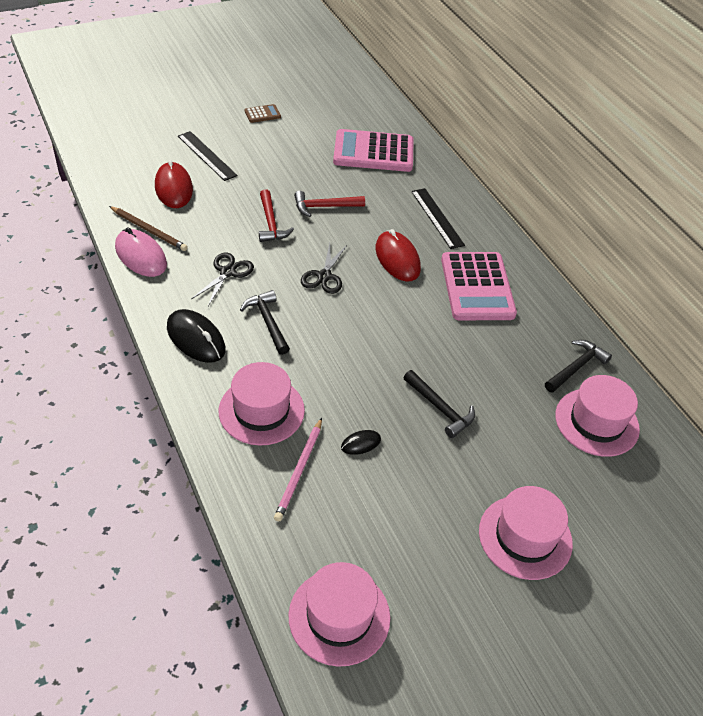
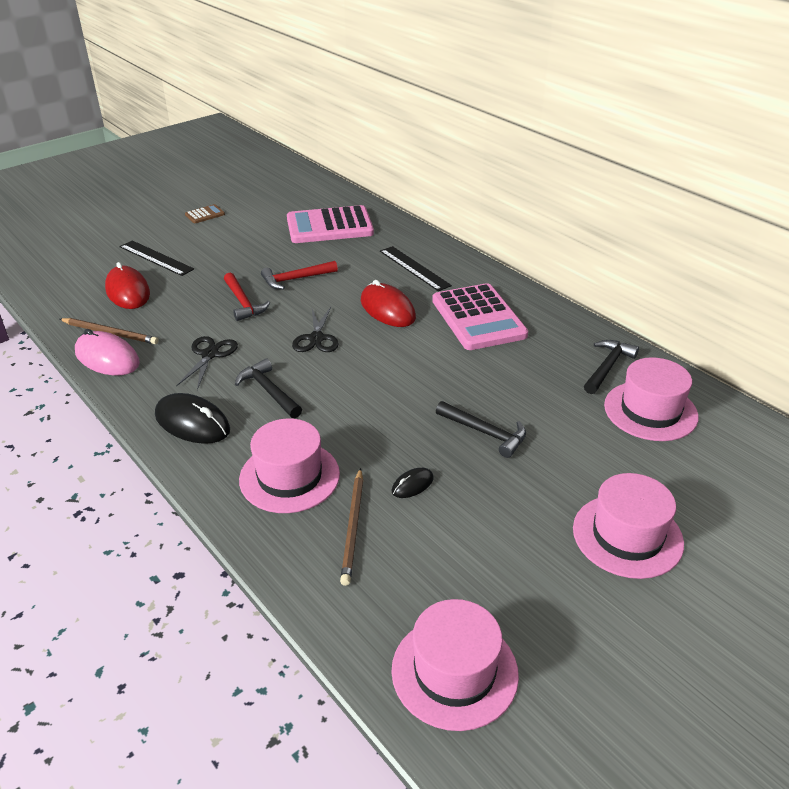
camera: 10 degrees left, 10 degrees down
pink pencil [274,418,322,521] -> brown pencil [340,468,363,586]

